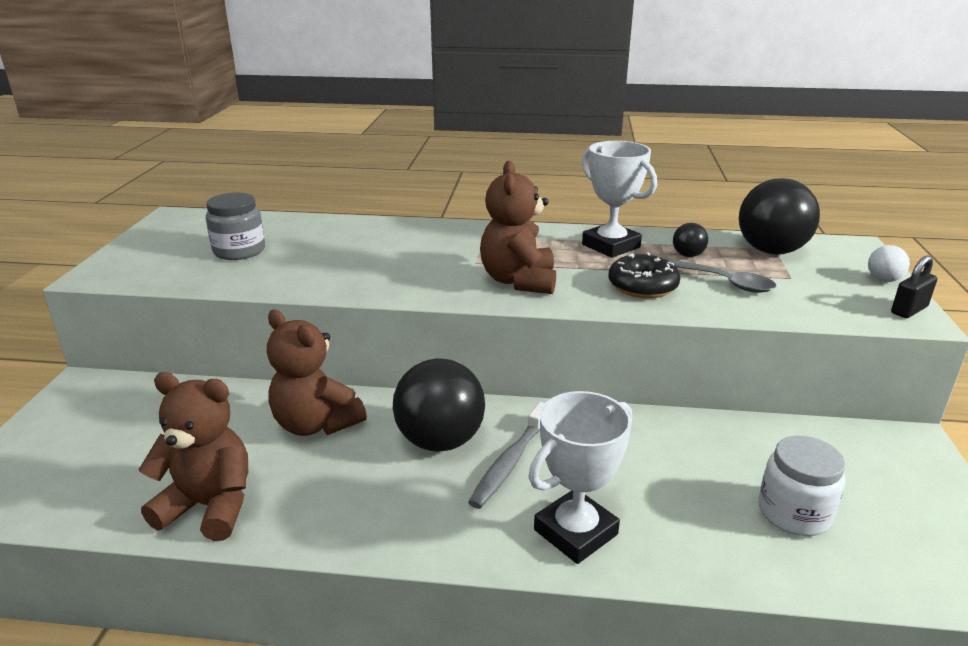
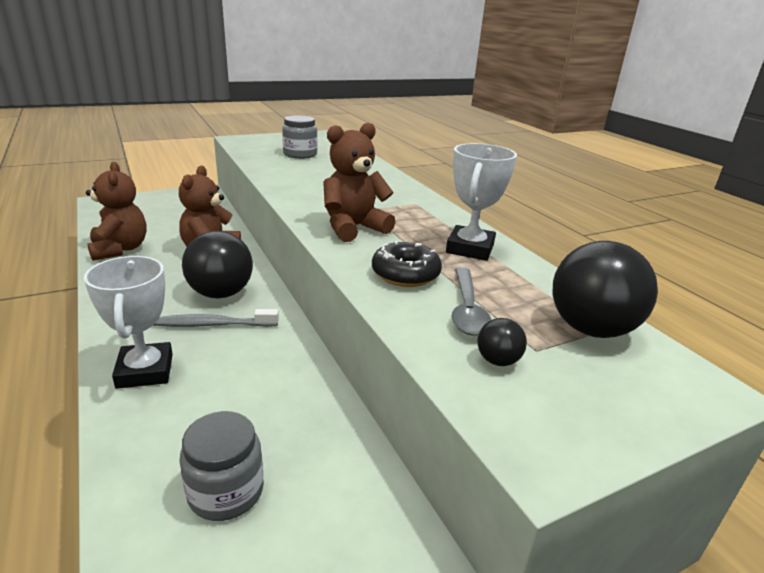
camera: 55 degrees right, 0 degrees up
white trophy [528,391,632,564] -> white trophy turned 60 degrees clockwise [84,256,173,389]
black ball [673,223,708,257] -> black ball moved to [478,318,527,366]
white jar [759,436,845,536] -> grey jar [179,411,264,521]
white ball [868,245,910,282] -> none
black padlock [891,256,937,318] -> none

